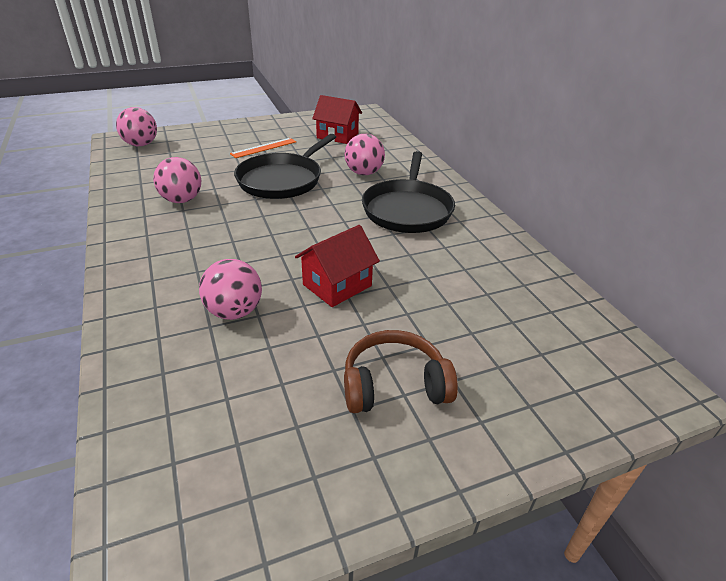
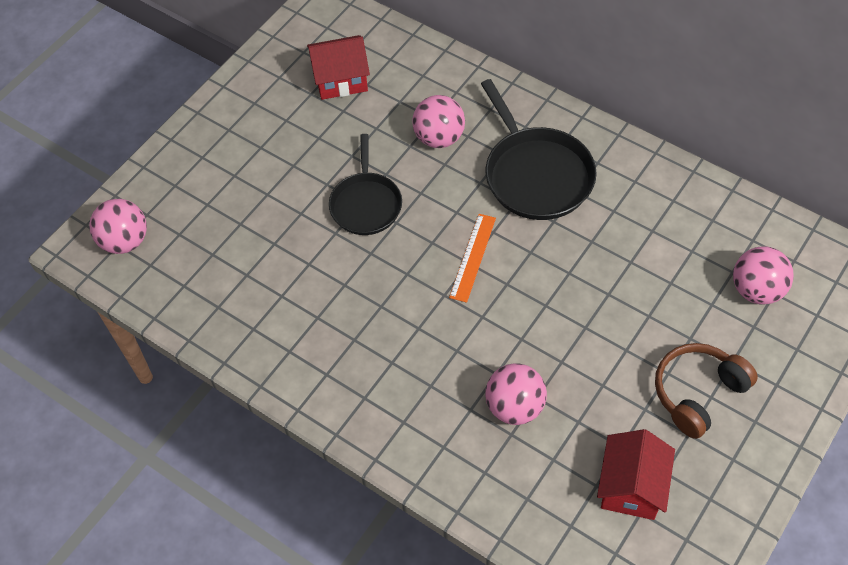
camera: 30 degrees left, 20 degrees up
pink ball [153,157,201,203] -> pink ball moved to [733,246,794,305]
orange ruler [230,138,296,158] -> orange ruler moved to [449,214,496,303]
black pan [234,134,336,199] -> black pan [329,134,402,235], size x0.66
red house [295,225,380,307] -> red house moved to [597,429,675,520]

